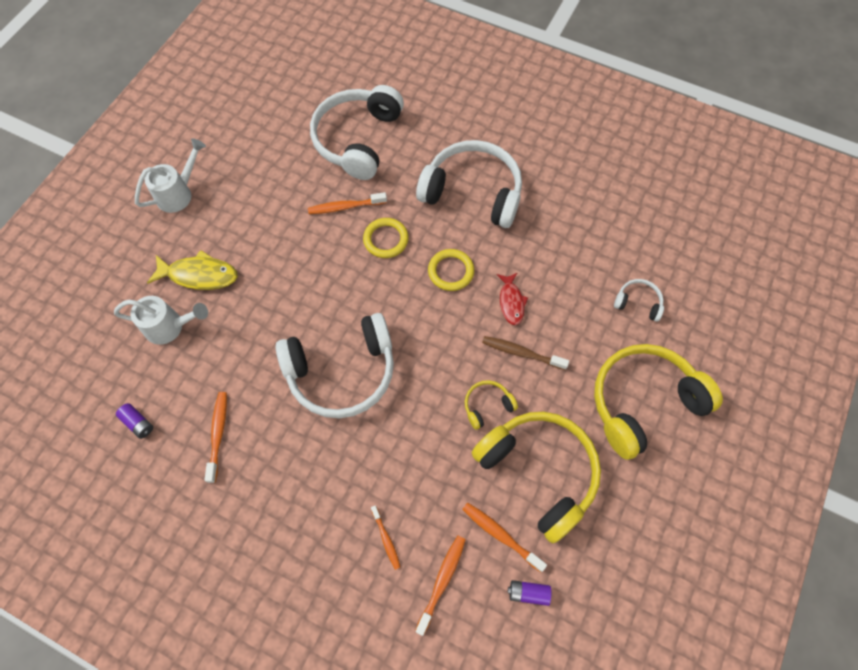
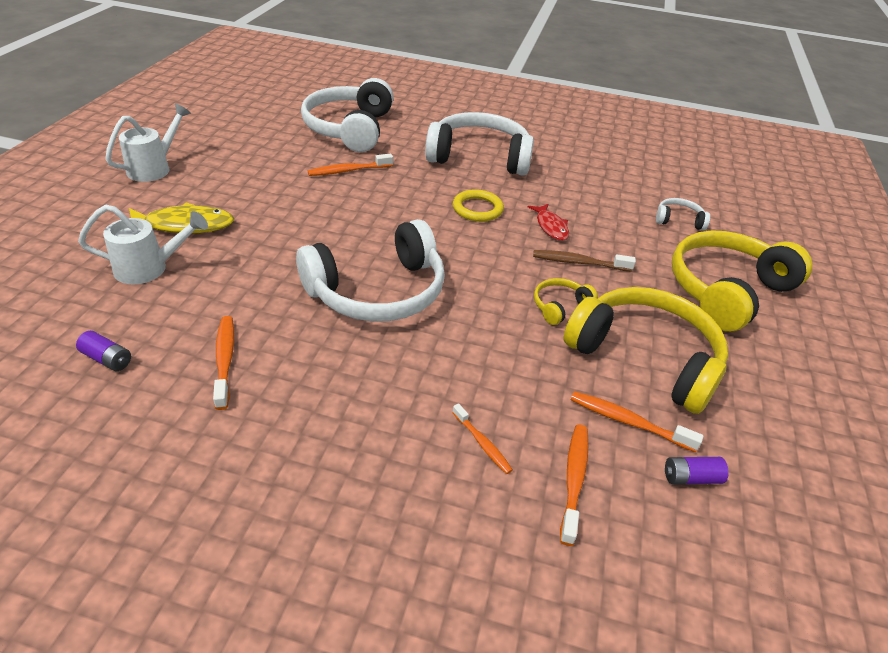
camera: 15 degrees left, 25 degrees down
yellow ring [363,218,409,258] -> none

